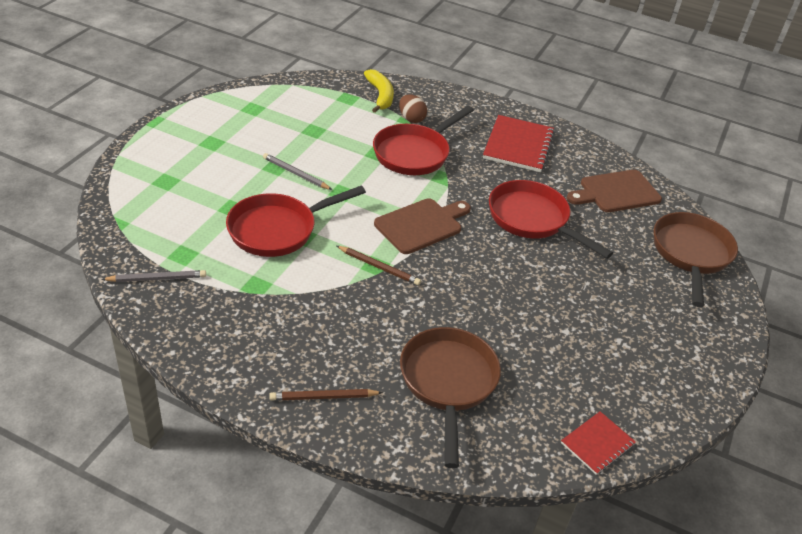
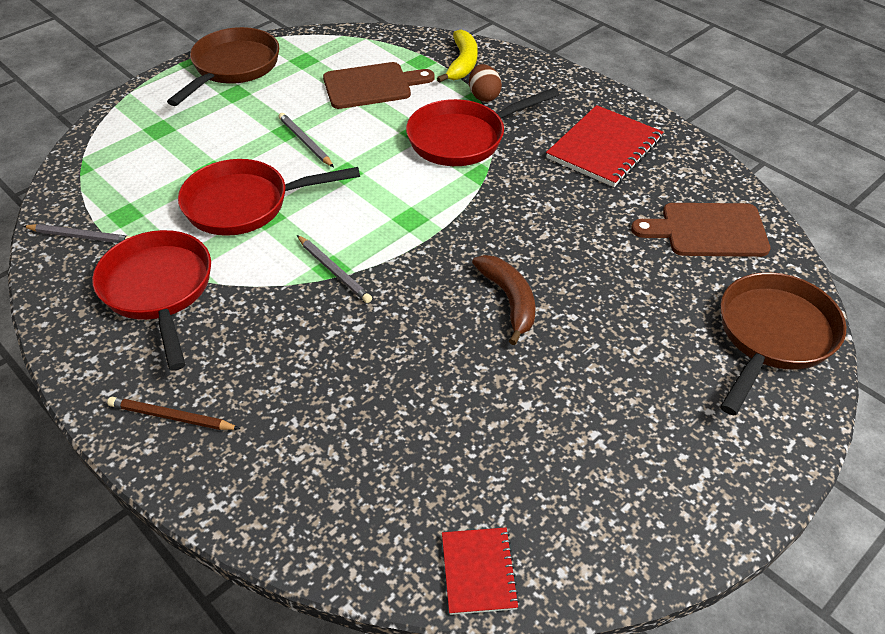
camera: 25 degrees right, 5 degrees up
brown pencil [337,246,421,285] -> grey pencil [297,235,372,303]
brown cutting board [374,199,471,254] -> brown cutting board moved to [323,62,435,109]
brown pan [400,327,501,468] -> brown pan moved to [167,27,279,106]
red pan [489,180,613,259] -> red pan moved to [92,230,211,371]
red notebook [561,411,636,475] -> red notebook turned 75 degrees counterclockwise [442,527,520,615]
none -> brown banana [472,255,535,345]

